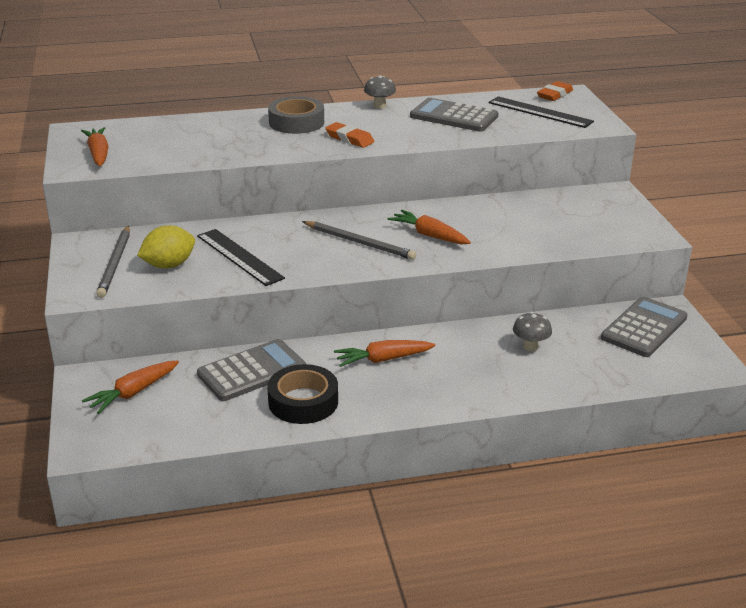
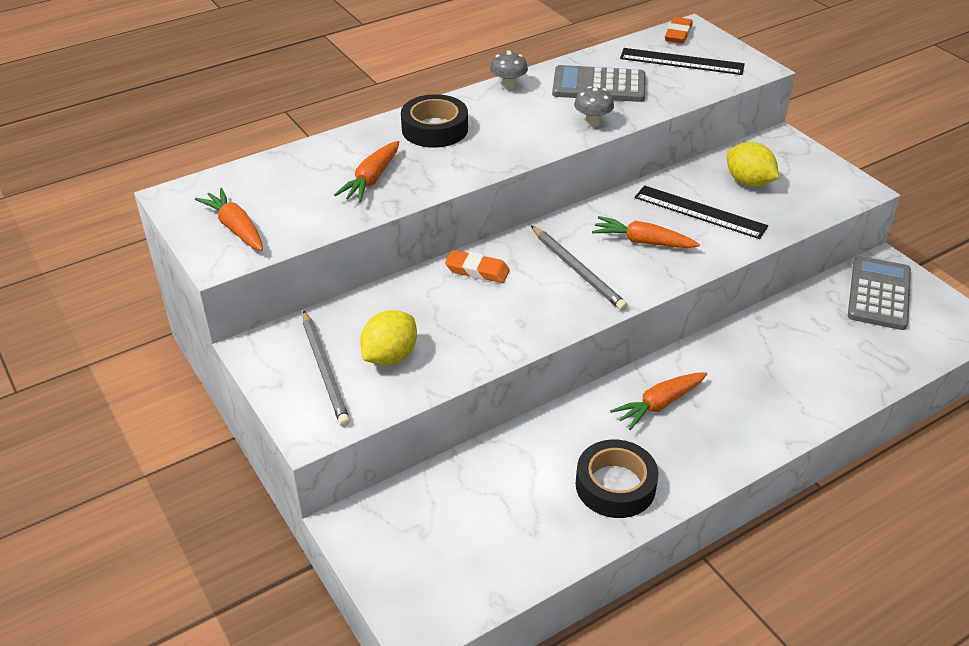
camera: 20 degrees left, 10 degrees up
orange carrot [82,360,179,414] -> orange carrot moved to [334,141,399,203]
black ruler [197,229,285,286] -> black ruler moved to [635,185,768,239]
grey calculator [197,339,306,401] -> none
grey tape [268,96,324,134] -> black tape [401,94,468,148]
grey pencil [302,221,416,260] -> grey pencil turned 45 degrees clockwise [531,226,628,311]
orange eraser [325,122,374,148] -> orange eraser moved to [445,250,510,283]
grey mushroom [513,312,552,351] -> grey mushroom moved to [574,86,614,127]
none -> yellow lemon [727,142,779,187]

